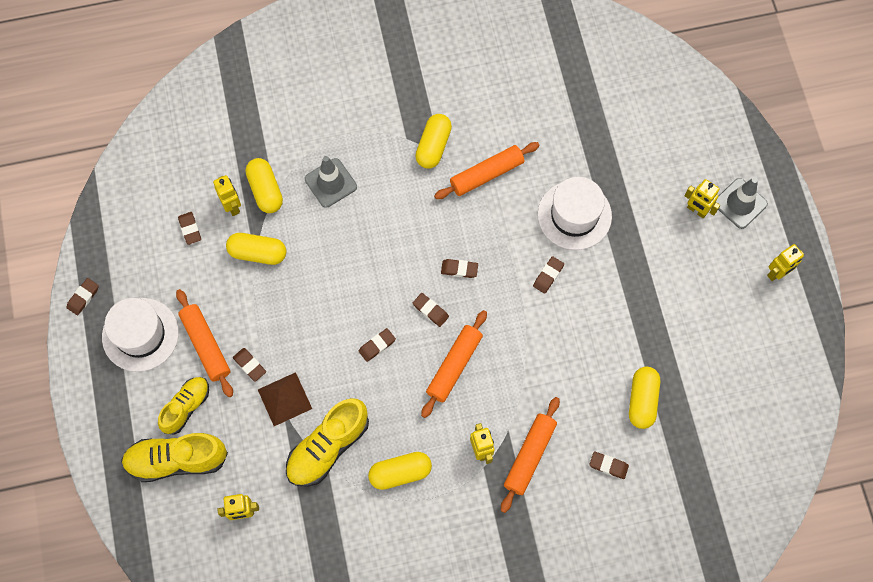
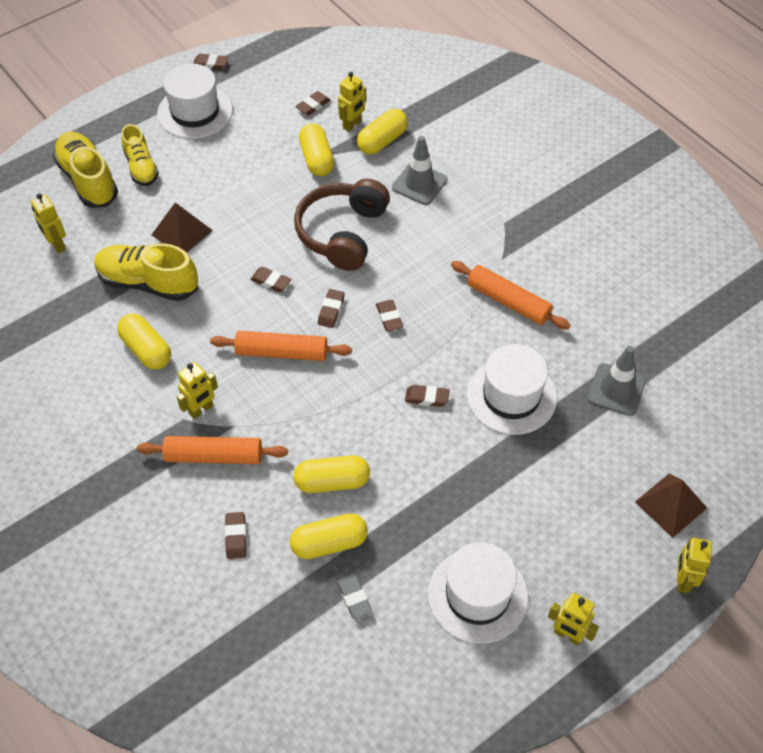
camera: 65 degrees right, 15 degrees down
yellow shoe [158,377,209,435] -> yellow shoe turned 60 degrees clockwise [121,124,159,186]
orange rolling pin [176,289,233,397] -> none
brown eraser [233,348,266,382] -> none
yellow capsule [415,114,452,169] -> yellow capsule moved to [293,455,370,493]
yellow robot [684,179,720,218] -> yellow robot moved to [677,537,712,594]
grey traffic cone [715,177,768,229] -> grey traffic cone moved to [588,346,646,416]
none -> brown headphones [294,179,390,271]
none -> grey eraser [337,574,372,619]
none -> white hat [428,542,528,644]
none -> brown pyramid [635,473,707,538]

